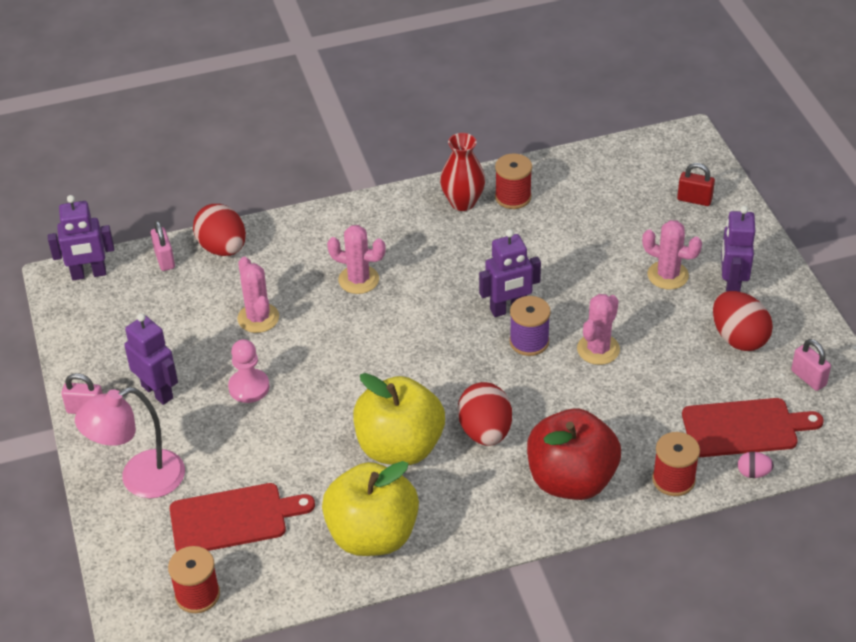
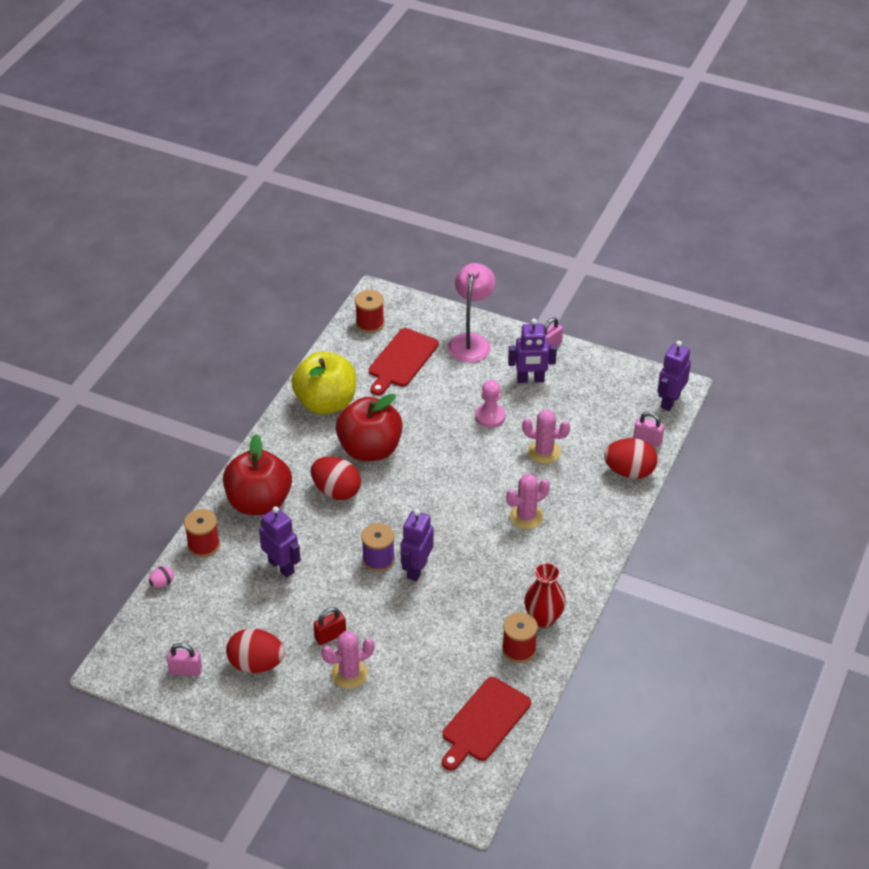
camera: 130 degrees right, 0 degrees up
yellow apple [353,373,445,465] -> red apple [336,394,403,461]
pink cactus [577,294,620,365] -> none
red padlock [677,163,715,206] -> red padlock moved to [313,607,346,645]
red cutting board [682,398,824,457] -> red cutting board moved to [442,677,531,770]
purple robot [721,206,755,292] -> purple robot moved to [259,506,301,578]

